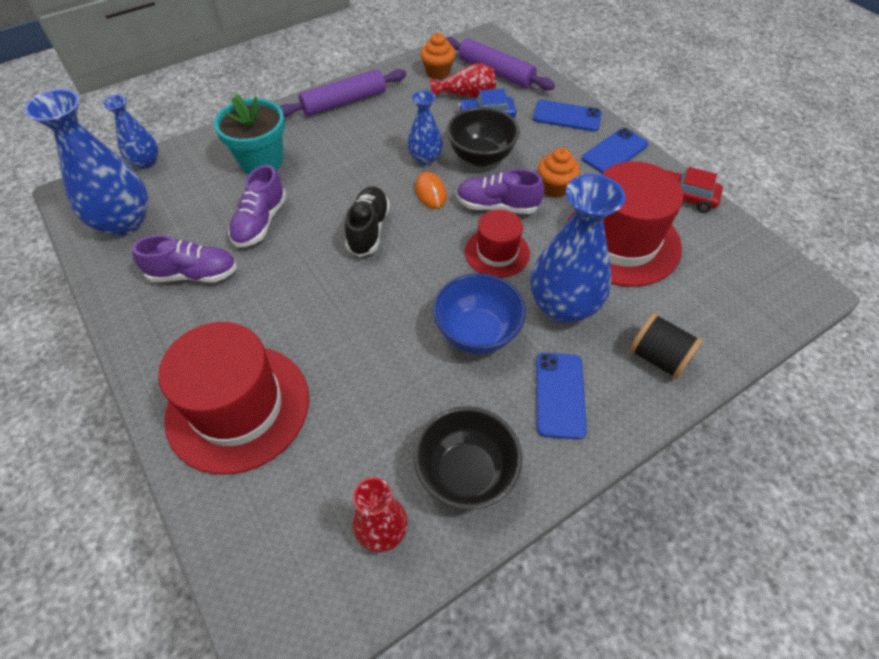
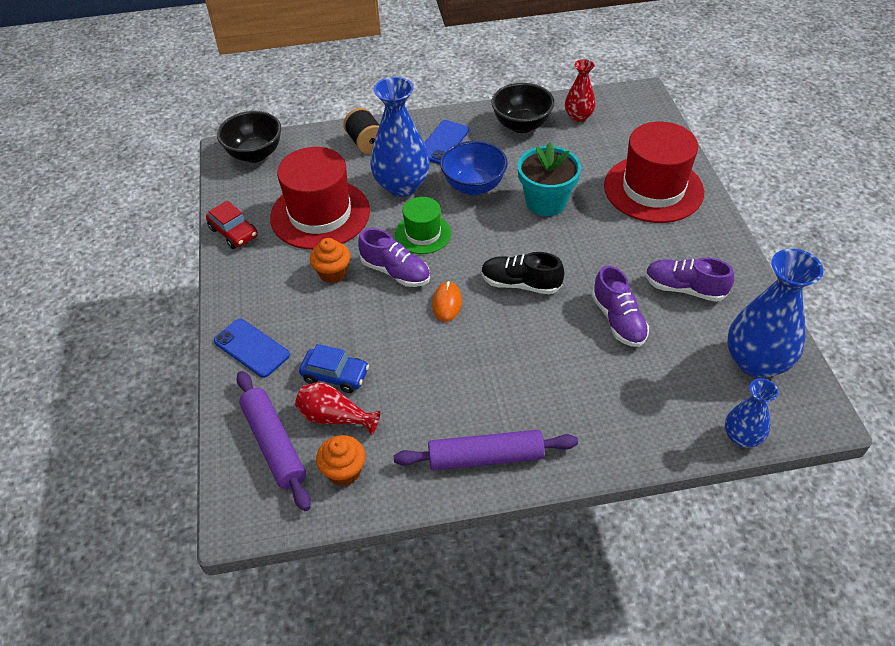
camera: 155 degrees left, 5 degrees down
turquoise flower pot [214,94,285,174] -> turquoise flower pot moved to [517,142,581,216]
purple shoe [228,165,287,247] -> purple shoe turned 120 degrees clockwise [592,265,649,347]
black shoe [345,186,390,257] -> black shoe turned 75 degrees clockwise [481,252,564,294]
blue vase [407,91,443,165] -> none
black bowl [447,107,520,167] -> black bowl moved to [217,111,281,163]
red hat [465,210,530,278] -> green hat [395,197,451,254]
blue phone [582,128,649,174] -> none

